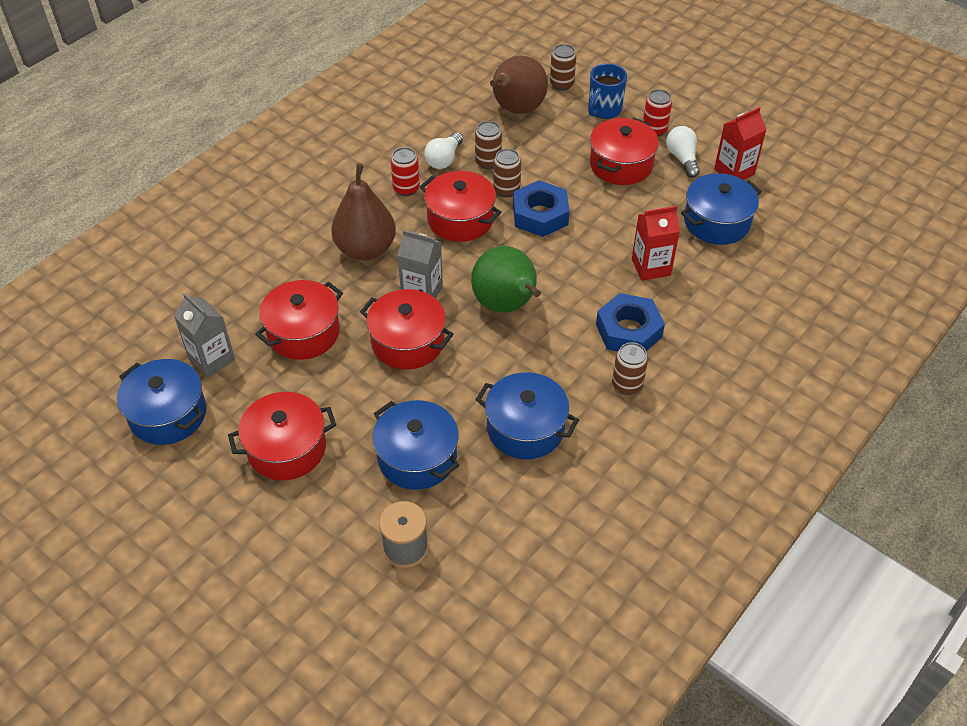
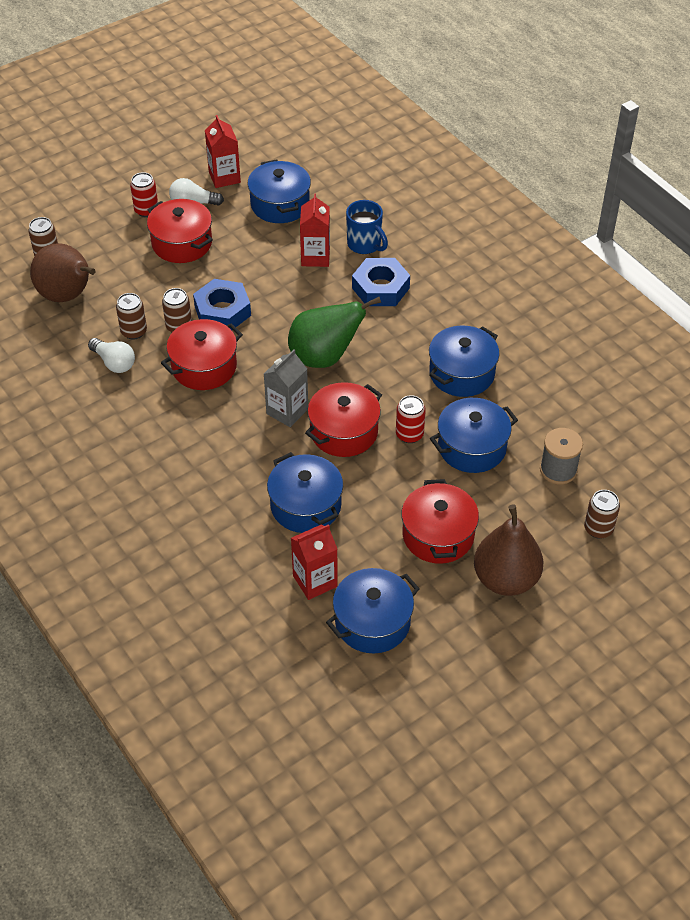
camera: 75 degrees left, 0 degrees up
grey carton [174,293,235,378] -> red carton [291,524,338,600]
red pot [255,280,343,360] -> blue pot [267,452,343,533]
brown pear [331,163,396,261] -> brown pear moved to [474,504,543,596]
red can [391,147,420,196] -> red can moved to [396,395,426,443]
blue mug [588,63,627,119] -> blue mug moved to [346,200,388,254]
brown can [612,342,648,395] -> brown can moved to [584,490,620,539]

